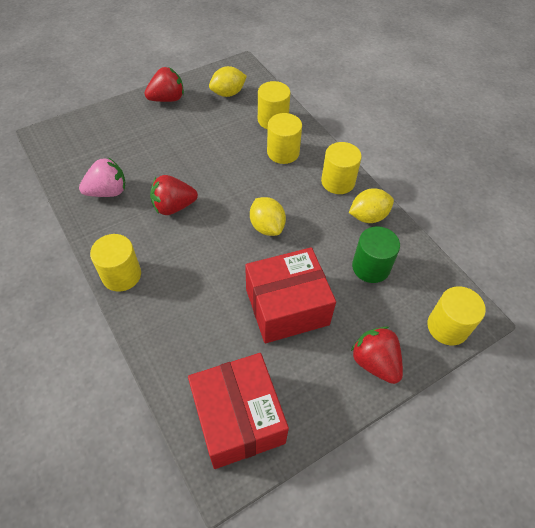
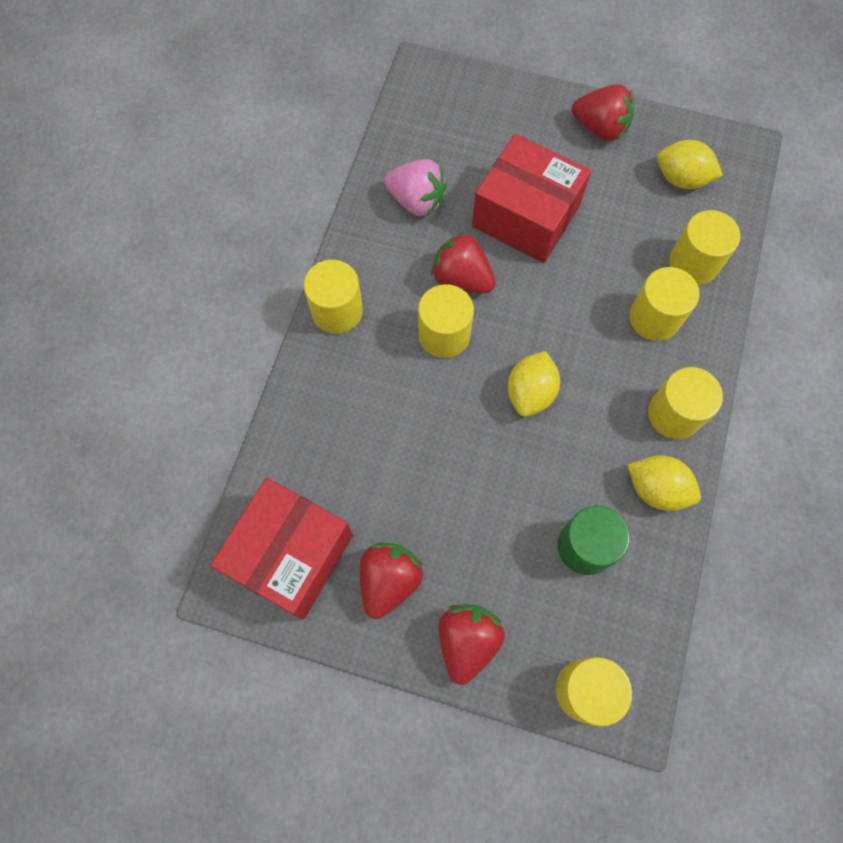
camera: 50 degrees right, 15 degrees up
red box [245,247,336,343] -> red box moved to [472,134,591,263]
none -> red strawberry [360,543,423,619]
none -> yellow cylinder [418,284,474,358]

